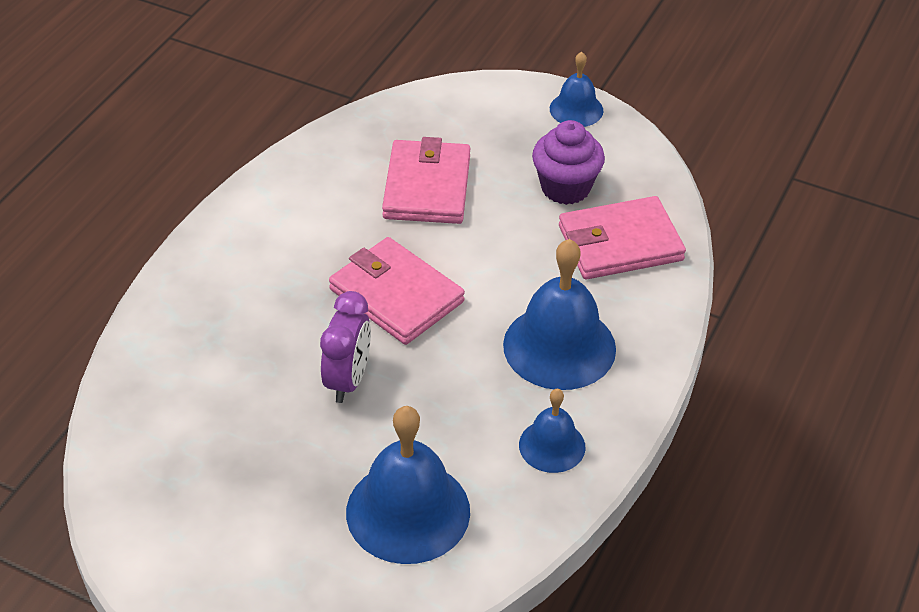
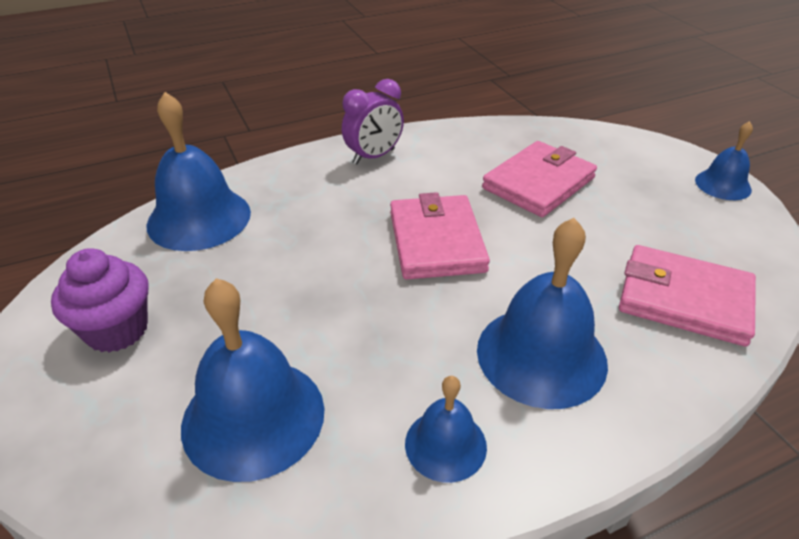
camera: 40 degrees right, 5 degrees down
purple clock [320,291,371,403] -> purple clock moved to [342,79,404,165]
purple cupcake [532,120,605,205] -> purple cupcake moved to [51,248,148,353]
none -> blue bell [146,92,251,251]

